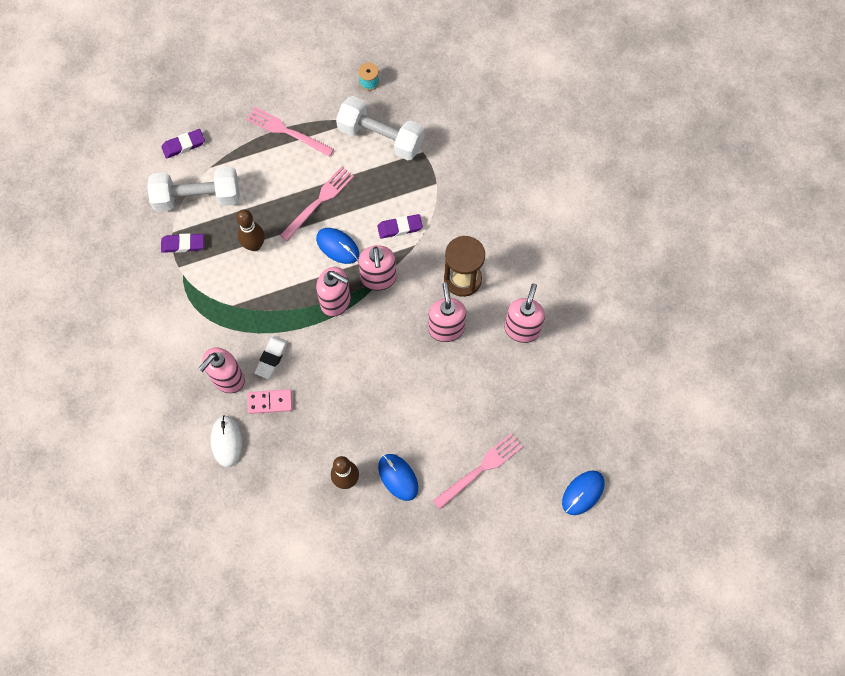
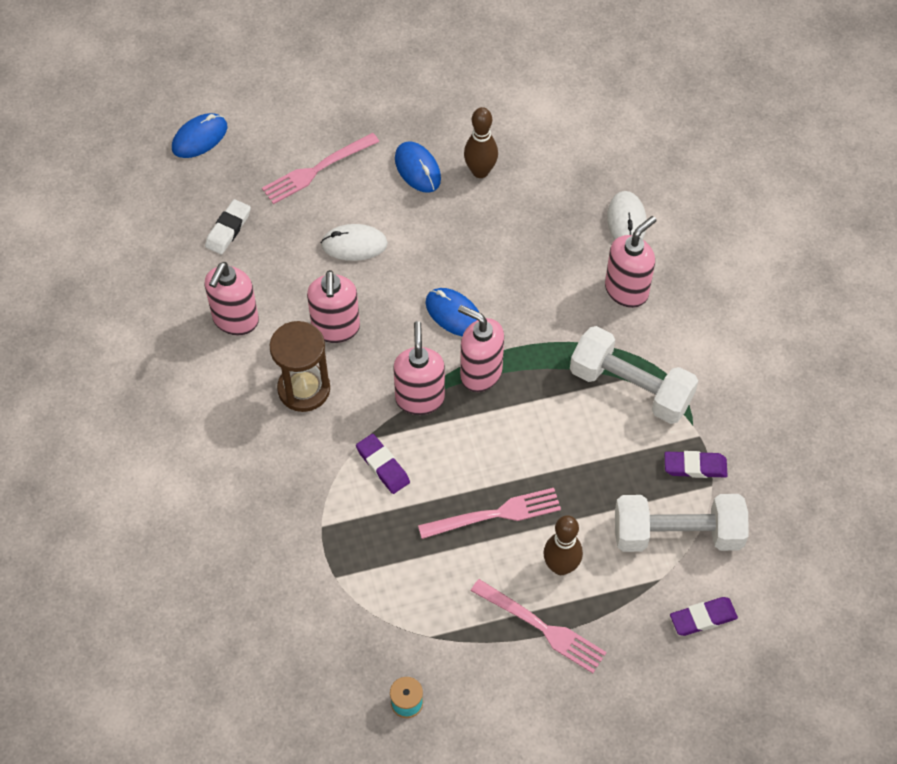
camera: 175 degrees left, 10 degrees down
brown bowling pin [236,209,265,251] -> brown bowling pin moved to [543,515,583,575]
pink domino [248,389,292,414] -> none
white eraser [254,336,288,379] -> white eraser moved to [205,199,251,255]
pink fork [280,167,354,241] -> pink fork turned 150 degrees counterclockwise [418,488,561,539]
blue mouse [316,228,359,264] -> blue mouse moved to [425,288,479,337]
white dumbbell [336,96,424,160] -> white dumbbell moved to [570,326,698,424]
purple eraser [377,214,423,239] -> purple eraser turned 60 degrees clockwise [356,434,410,494]
none -> white mouse [321,224,388,261]

